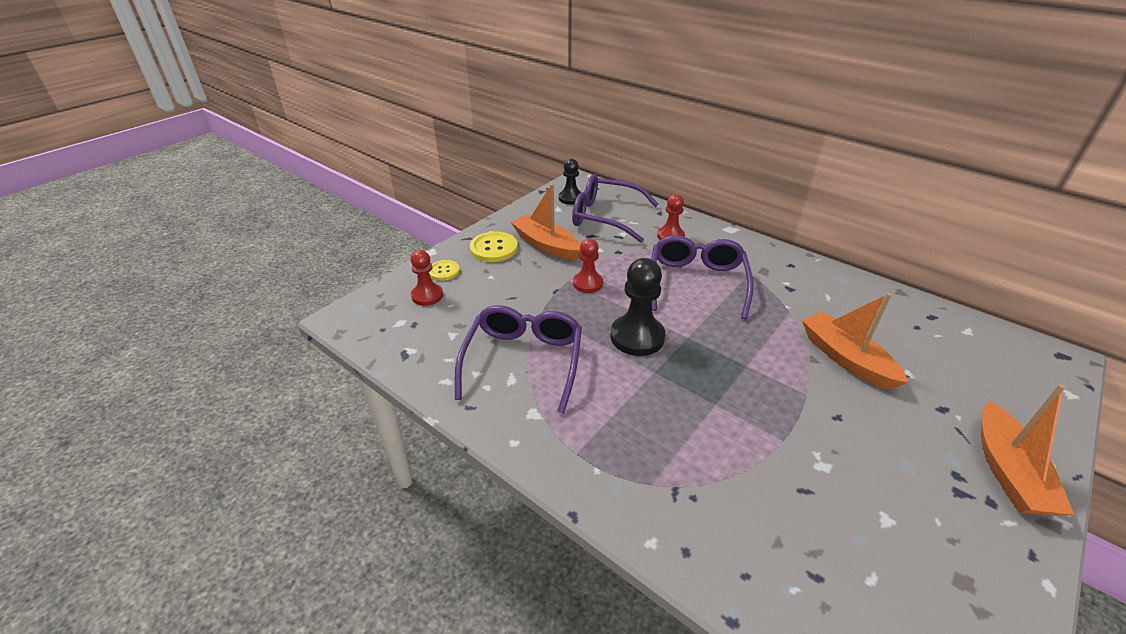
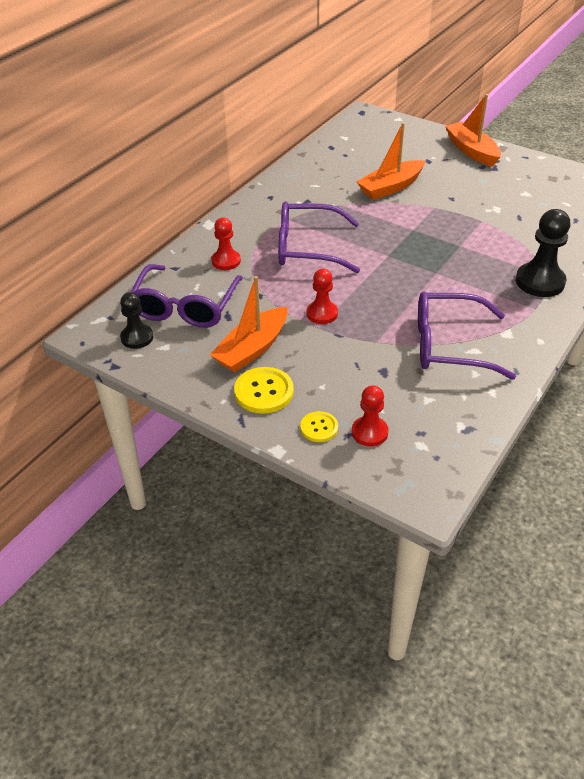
camera: 95 degrees left, 5 degrees up
black pawn [610,258,665,356] -> black pawn moved to [516,209,570,297]
orange boat [981,384,1074,516] -> orange boat turned 120 degrees counterclockwise [445,94,501,167]

